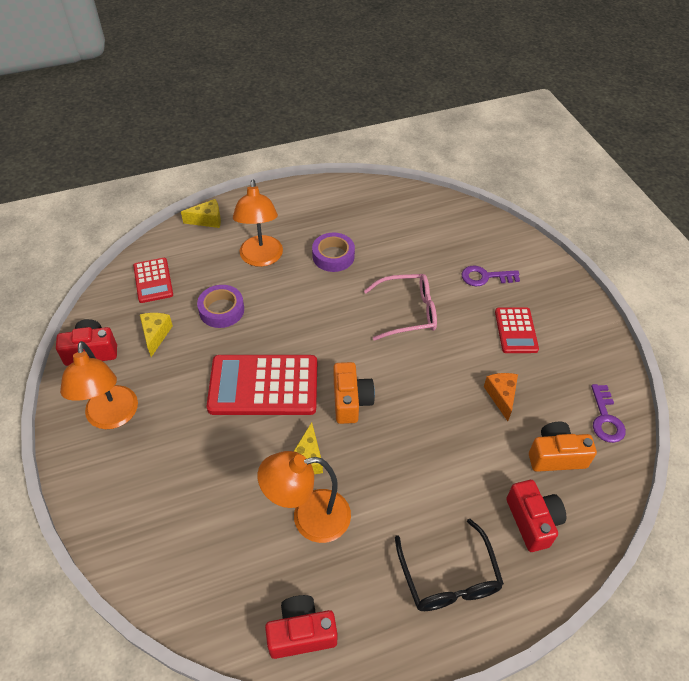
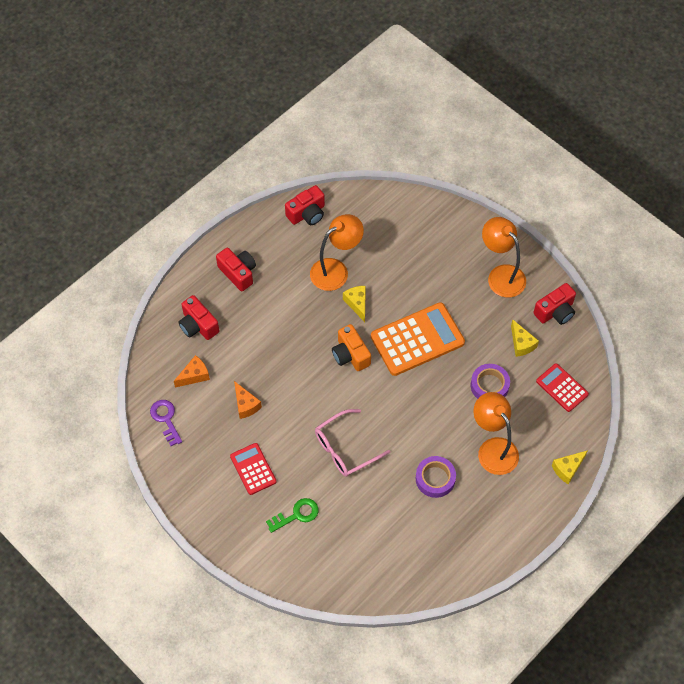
camera: 155 degrees right, 10 degrees up
red calculator [207,355,317,415] -> orange calculator [371,302,465,376]
black glasses [395,519,504,611] -> red camera [216,248,256,291]
purple key [462,266,520,286] -> green key [266,498,319,533]
orange camera [529,422,597,472] -> orange cheese [174,355,210,388]

